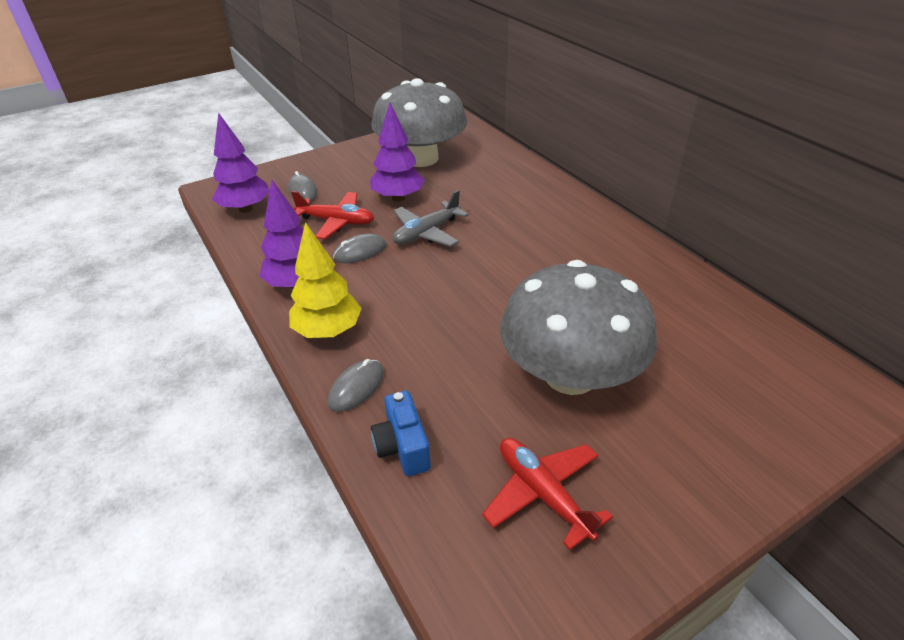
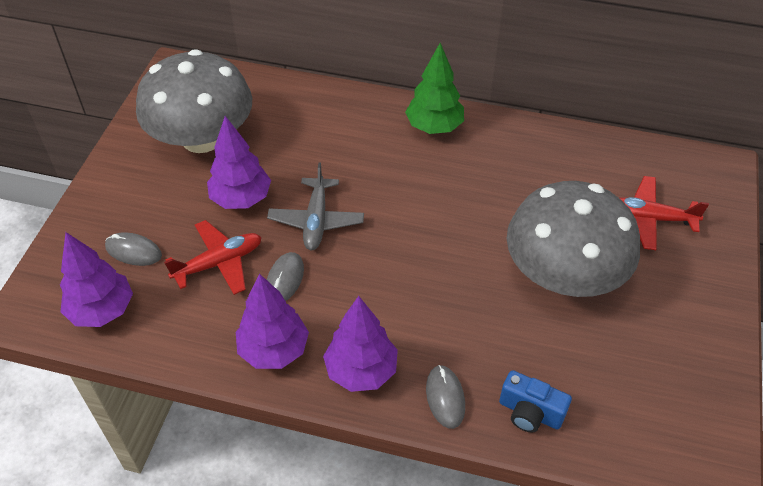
camera: 45 degrees left, 10 degrees up
yellow tree [289,222,362,338] -> purple tree [323,296,398,392]
red plane [482,438,613,550] -> red plane moved to [620,176,709,250]
none -> green tree [405,43,464,134]

